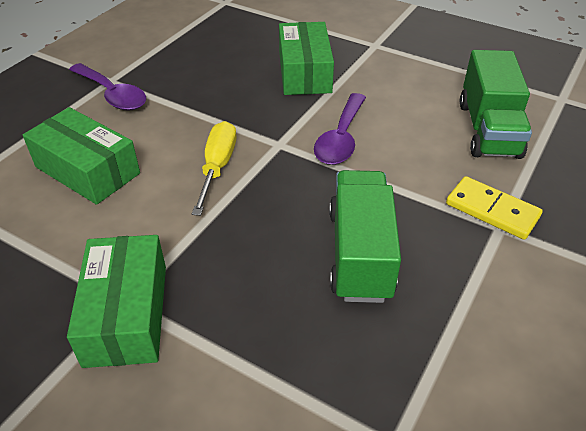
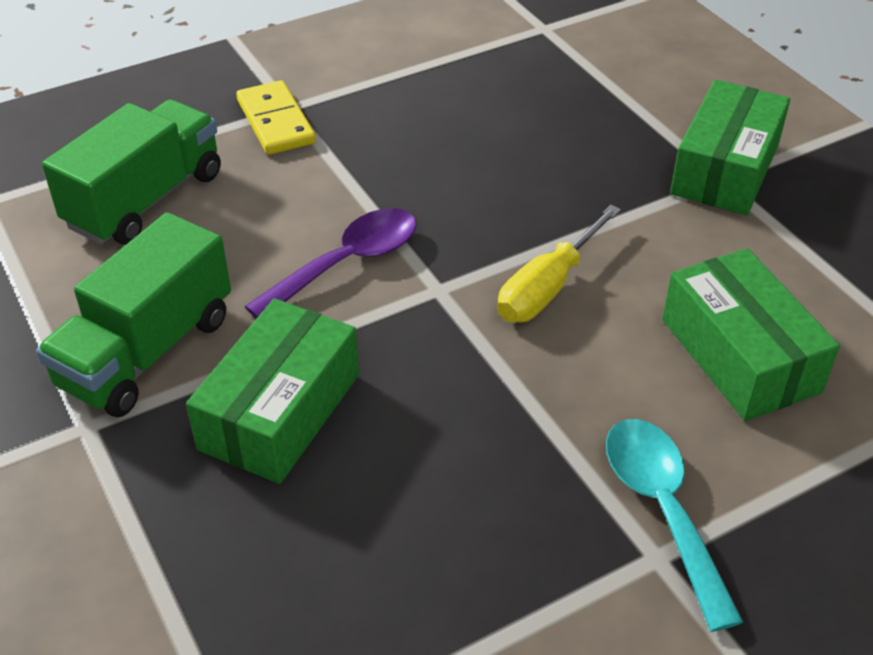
camera: 150 degrees left, 0 degrees up
purple spoon [69,63,146,111] -> turquoise spoon [606,419,743,632]
green truck [329,170,401,303] -> green truck moved to [36,212,231,417]

